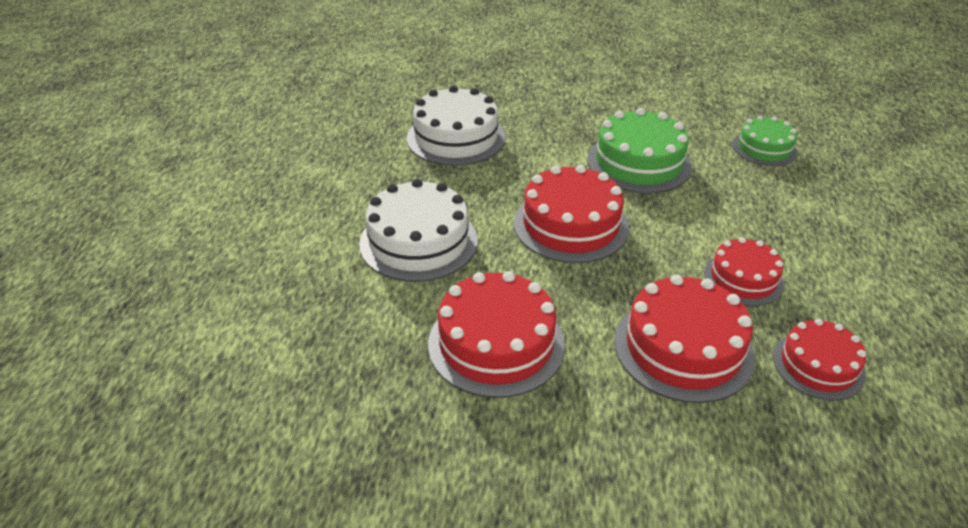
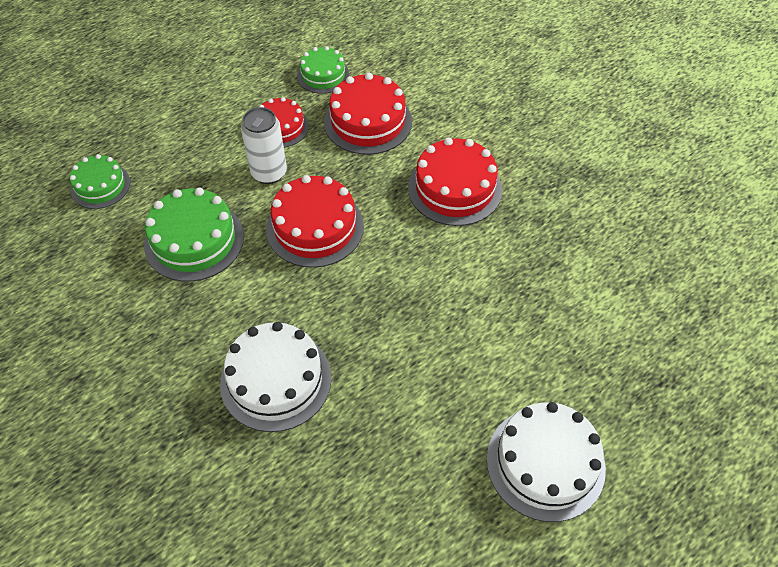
camera: 135 degrees left, 15 degrees up
white cake [359,179,478,282] -> white cake moved to [487,402,606,522]
red cake [773,319,866,401] -> green cake [297,46,350,94]
none -> white can [241,107,287,184]

